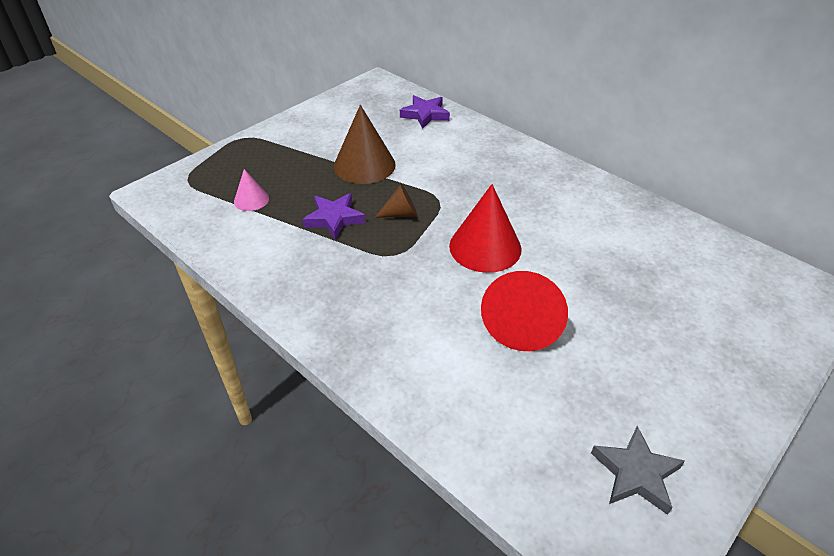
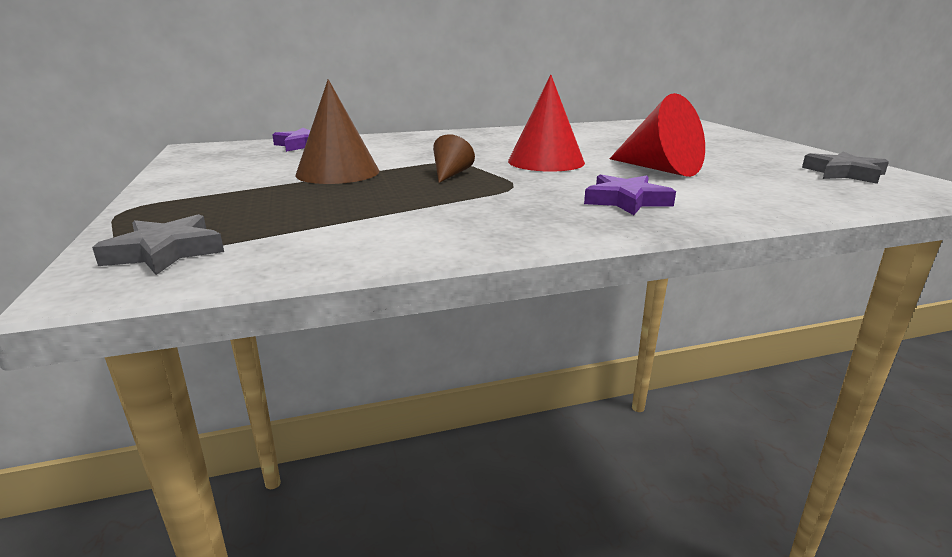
camera: 60 degrees left, 20 degrees down
pink cone [234,169,269,211] -> none
purple star [302,193,365,240] -> purple star moved to [584,174,676,215]
none -> grey star [92,214,224,275]

